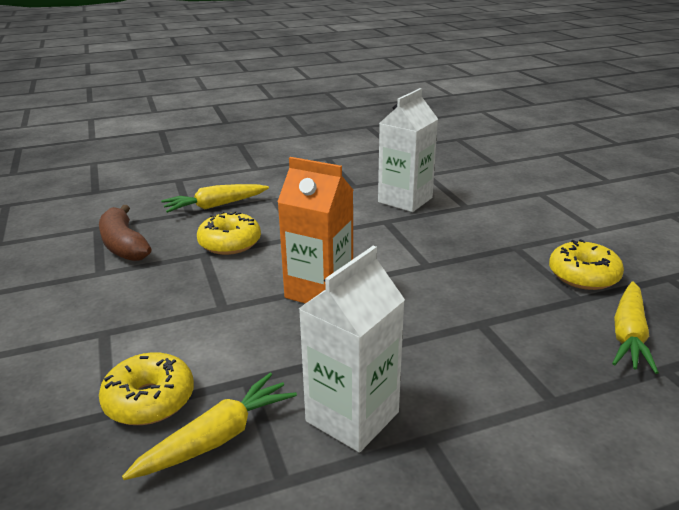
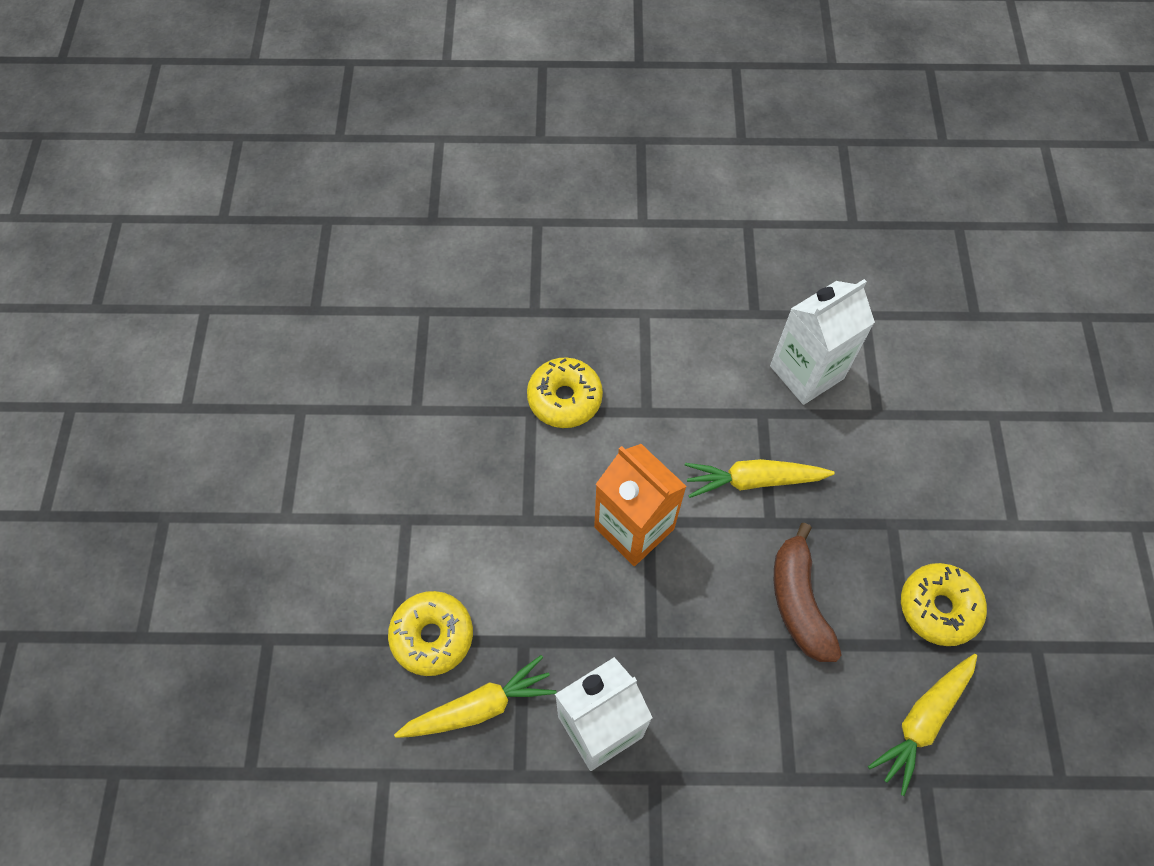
camera: 20 degrees right, 35 degrees up
brown banana [99,205,151,261] -> brown banana moved to [774,523,842,662]
yellow carrot [161,184,269,213] -> yellow carrot moved to [685,459,835,498]

